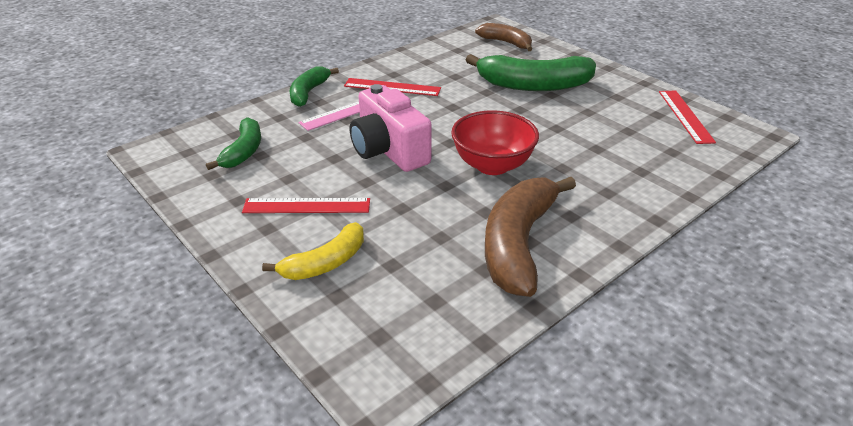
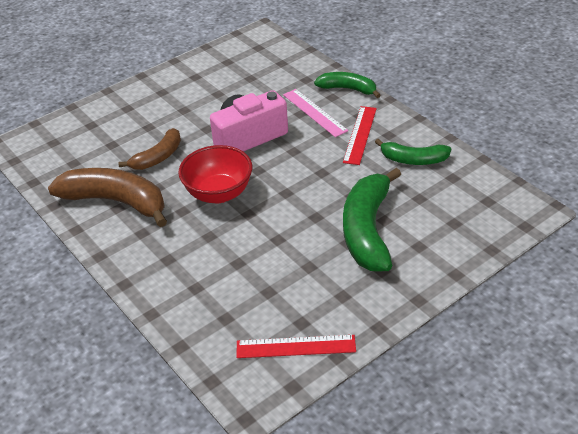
camera: 95 degrees right, 5 degrees up
green banana [206,117,261,170] -> green banana moved to [375,139,451,165]
red ruler [242,198,370,213] -> none
yellow banana [262,222,364,280] -> none
brown banana [475,23,532,51] -> brown banana moved to [118,128,181,170]

